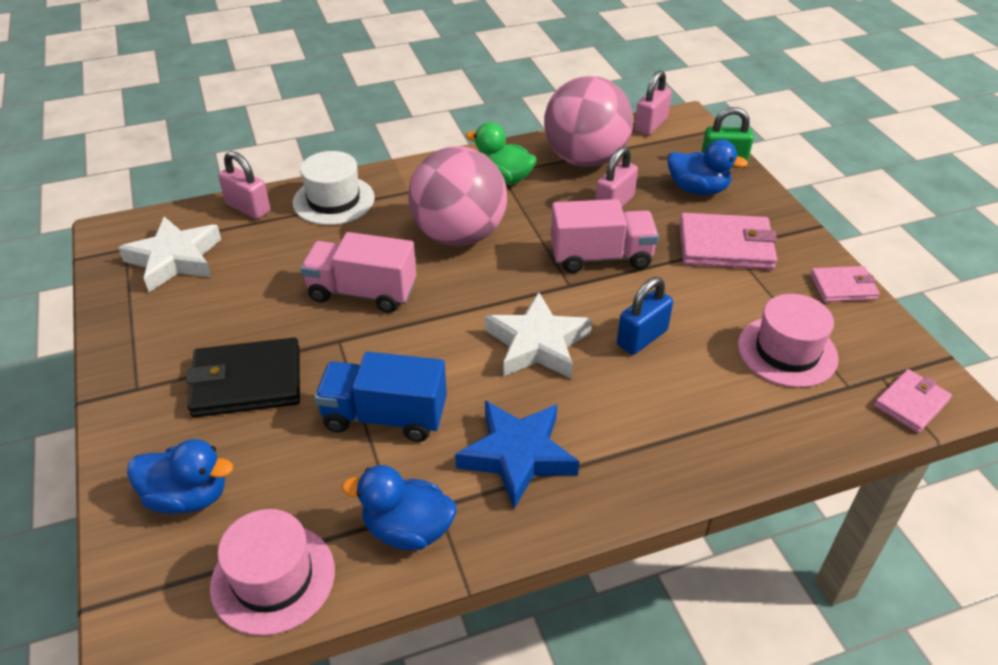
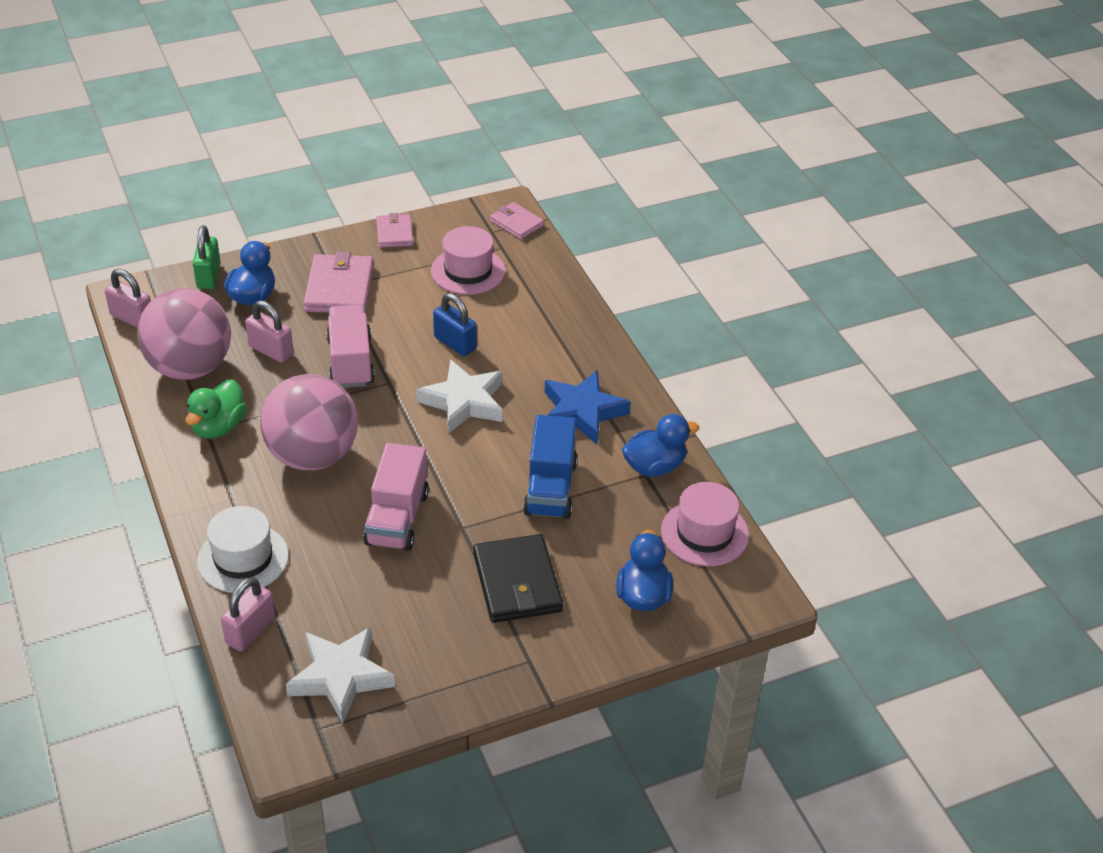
camera: 95 degrees left, 0 degrees up
blue duck [342,465,457,551] -> blue duck turned 120 degrees counterclockwise [622,414,699,477]

